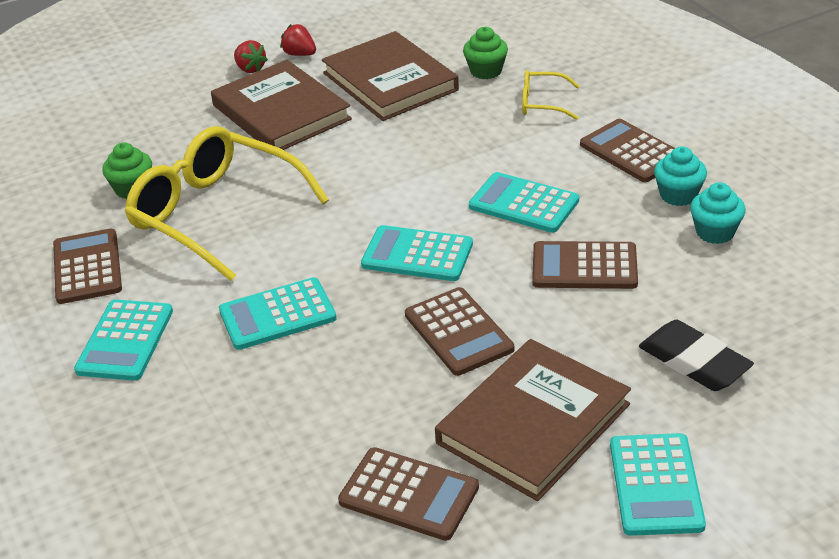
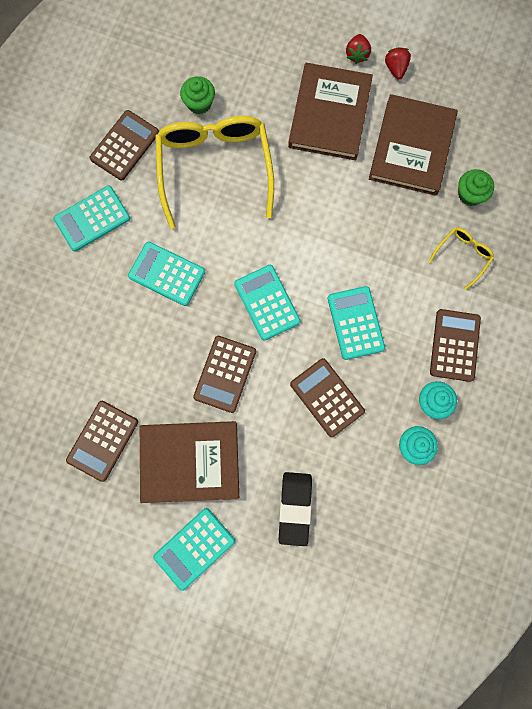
camera: 45 degrees right, 40 degrees up
brown calculator [338,447,479,541] -> brown calculator turned 45 degrees clockwise [66,401,138,482]
yellow glasses [522,70,580,120] -> yellow glasses turned 75 degrees clockwise [428,227,494,290]

